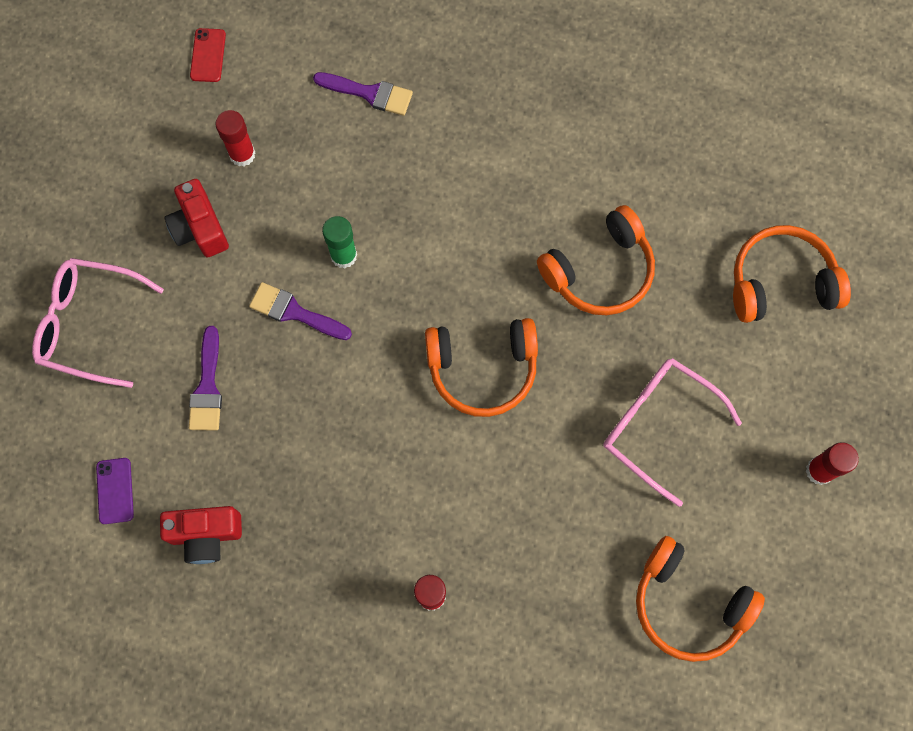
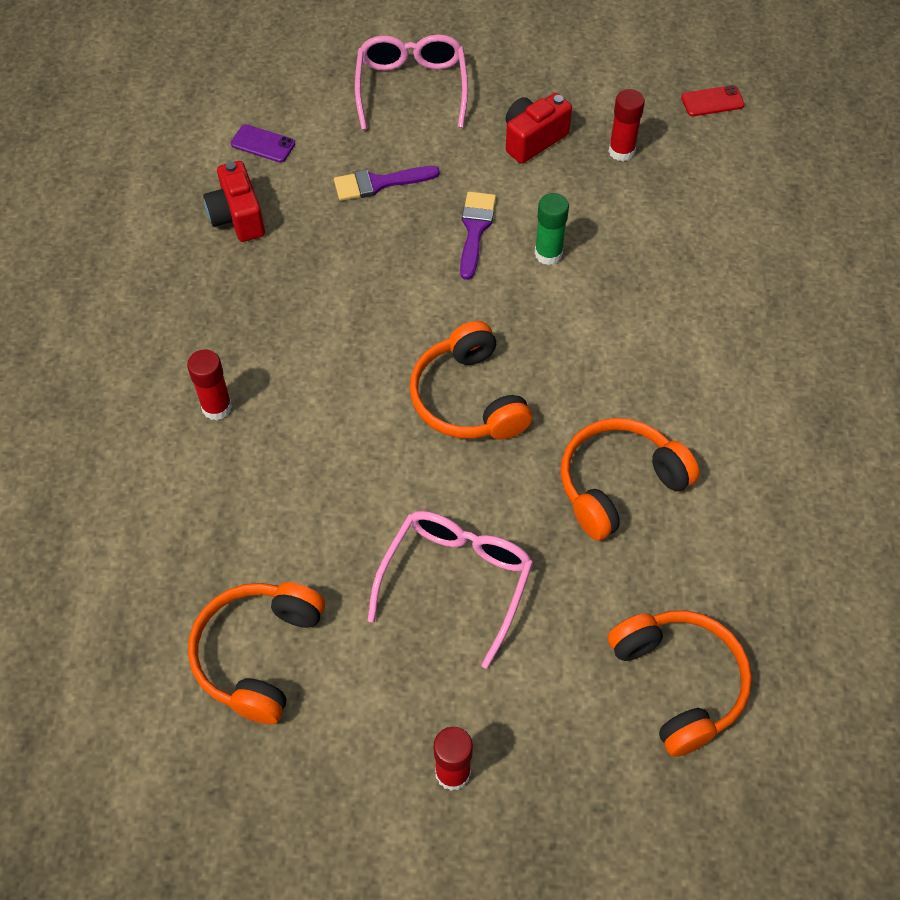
camera: 75 degrees right, 15 degrees down
purple phone [96,458,134,524] -> purple phone turned 45 degrees clockwise [231,124,295,163]
purple brush [313,72,413,116] -> none
orange headphones [537,205,655,315] -> orange headphones turned 105 degrees clockwise [561,418,699,541]

